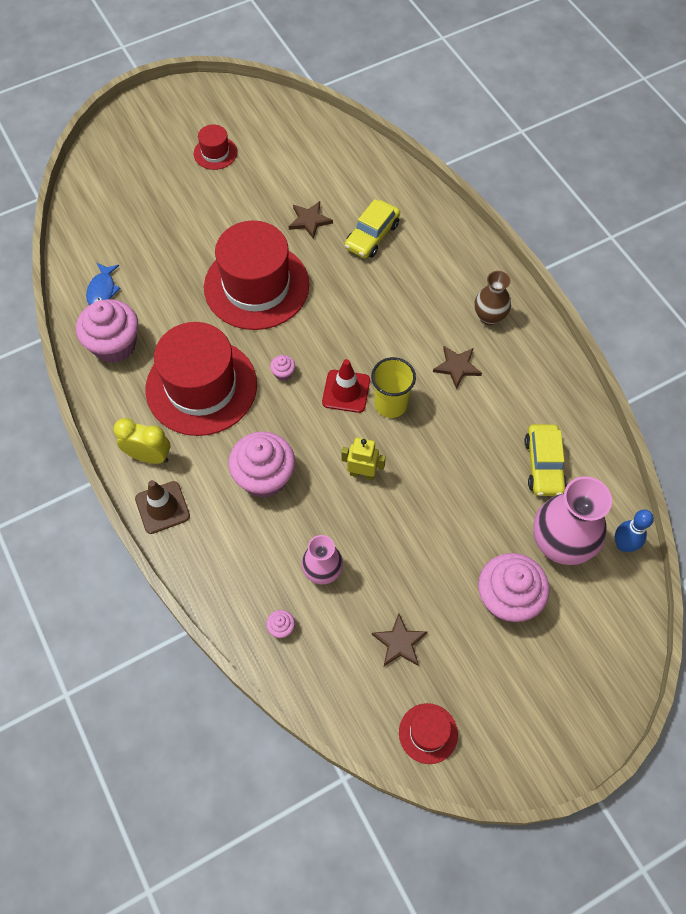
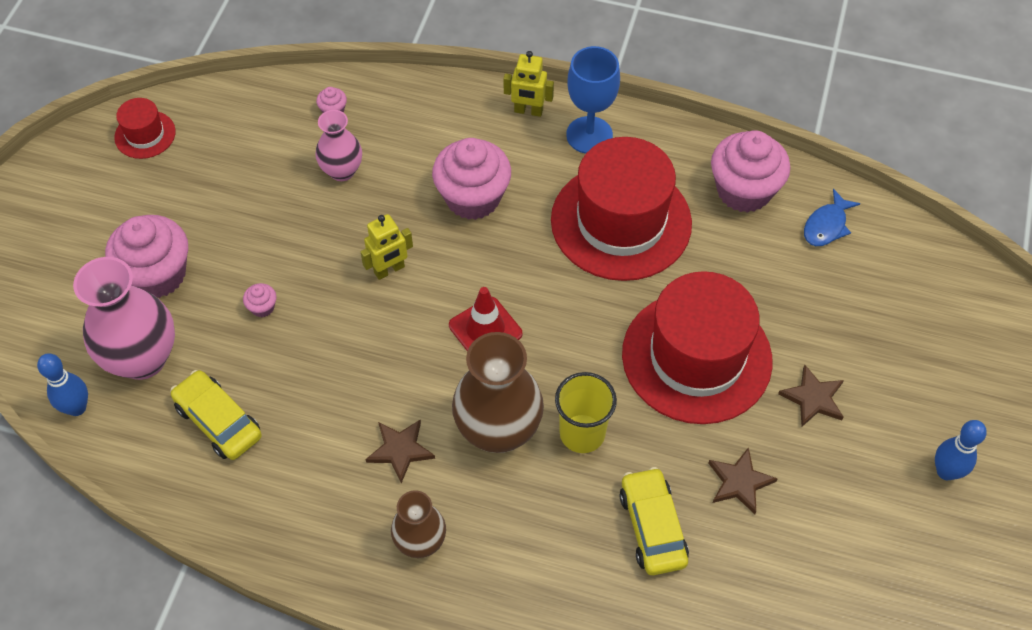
camera: 135 degrees right, 5 degrees down
blue fish [86,263,120,305] -> blue fish turned 105 degrees counterclockwise [804,189,860,246]
yellow clock [113,418,170,464] -> blue goblet [566,46,620,154]
brown traffic cone [135,480,190,534] -> yellow robot [504,51,554,117]
red hat [194,124,237,170] -> blue bowling pin [935,420,987,480]
pink cupcake [270,355,295,381] -> pink cupcake moved to [243,283,276,317]
yellow cup [371,357,416,418] -> yellow cup moved to [555,372,617,453]
brown star [372,613,427,666] -> brown star moved to [778,365,844,427]
none -> brown vase [452,332,544,453]

